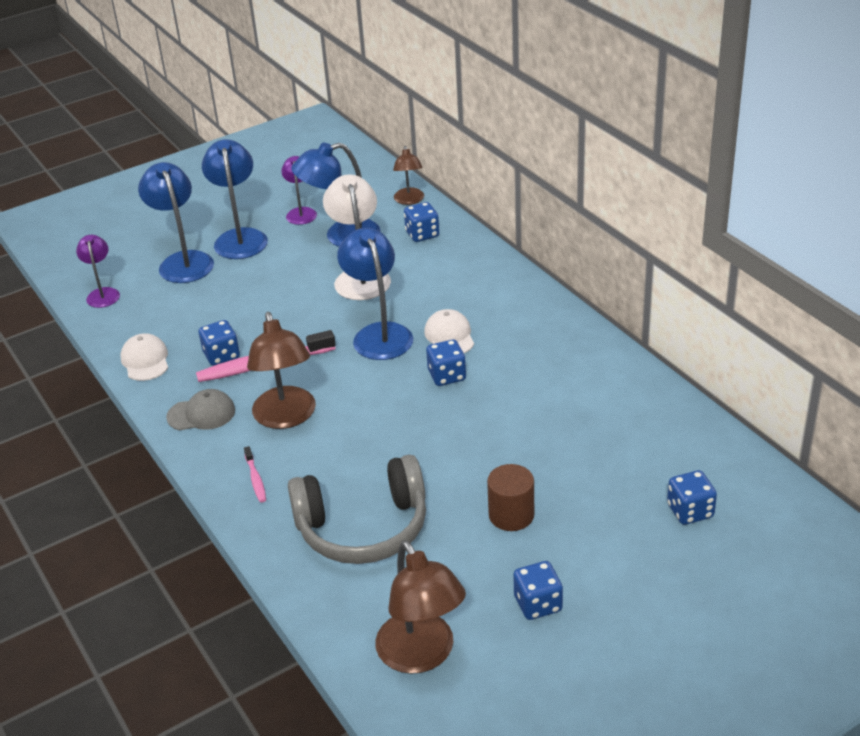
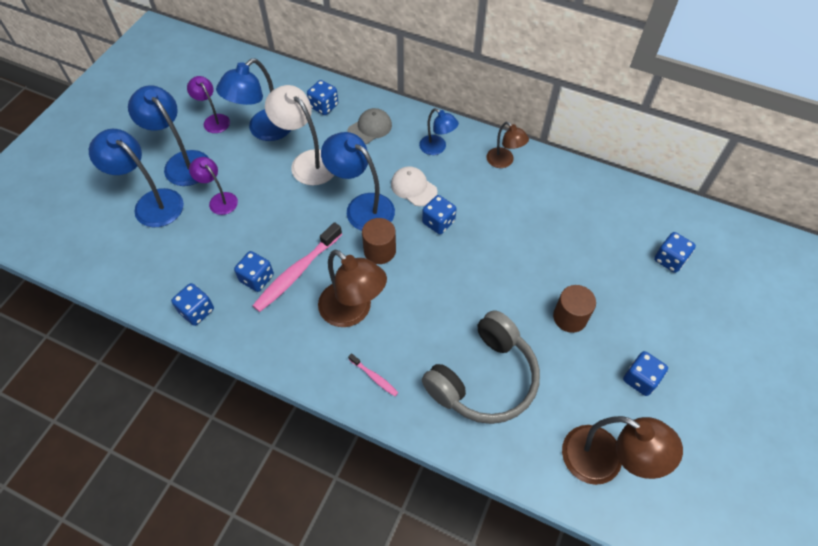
camera: 35 degrees left, 20 degrees up
purple lamp [76,235,120,308] -> purple lamp moved to [189,157,238,215]
white cap [121,333,168,381] -> blue dice [171,283,214,326]
grey cap [166,389,235,430] -> grey cap moved to [348,108,392,144]
brown lamp [393,146,424,205] -> brown lamp moved to [486,122,529,168]
none -> brown cylinder [362,218,396,264]
none -> blue lamp [419,108,459,155]

